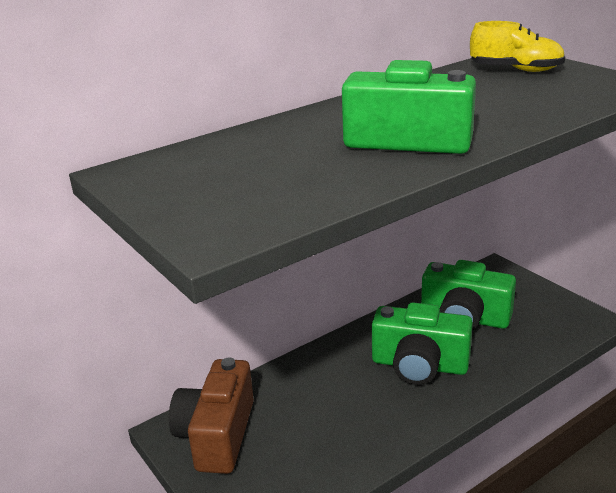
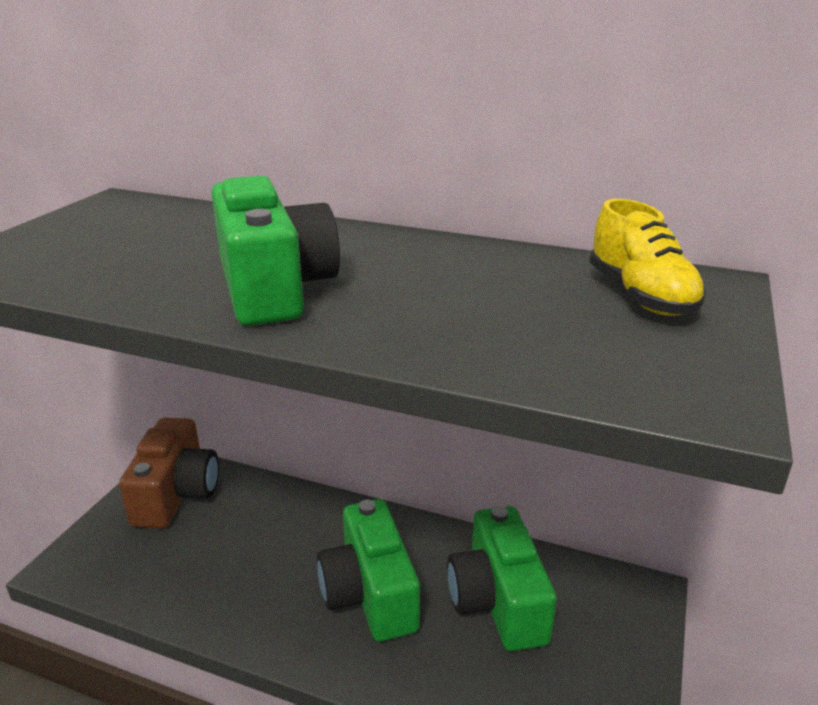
camera: 55 degrees right, 0 degrees up
brown camera [169,357,254,474] -> brown camera turned 120 degrees clockwise [119,417,219,528]

